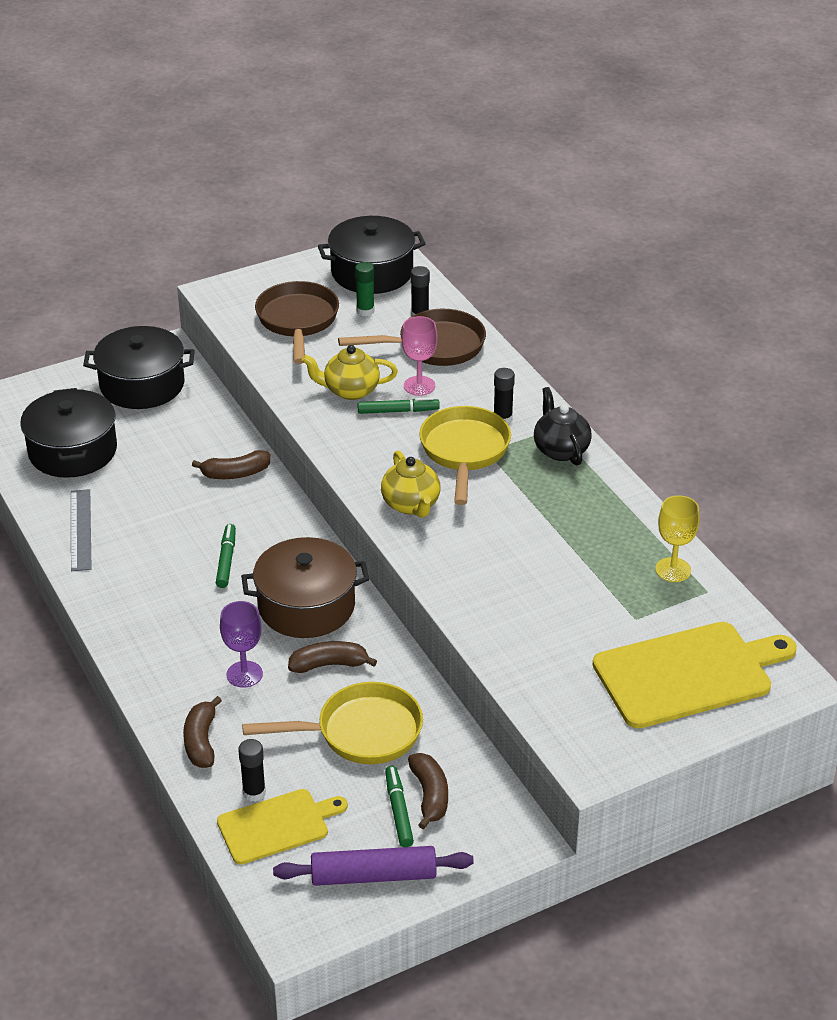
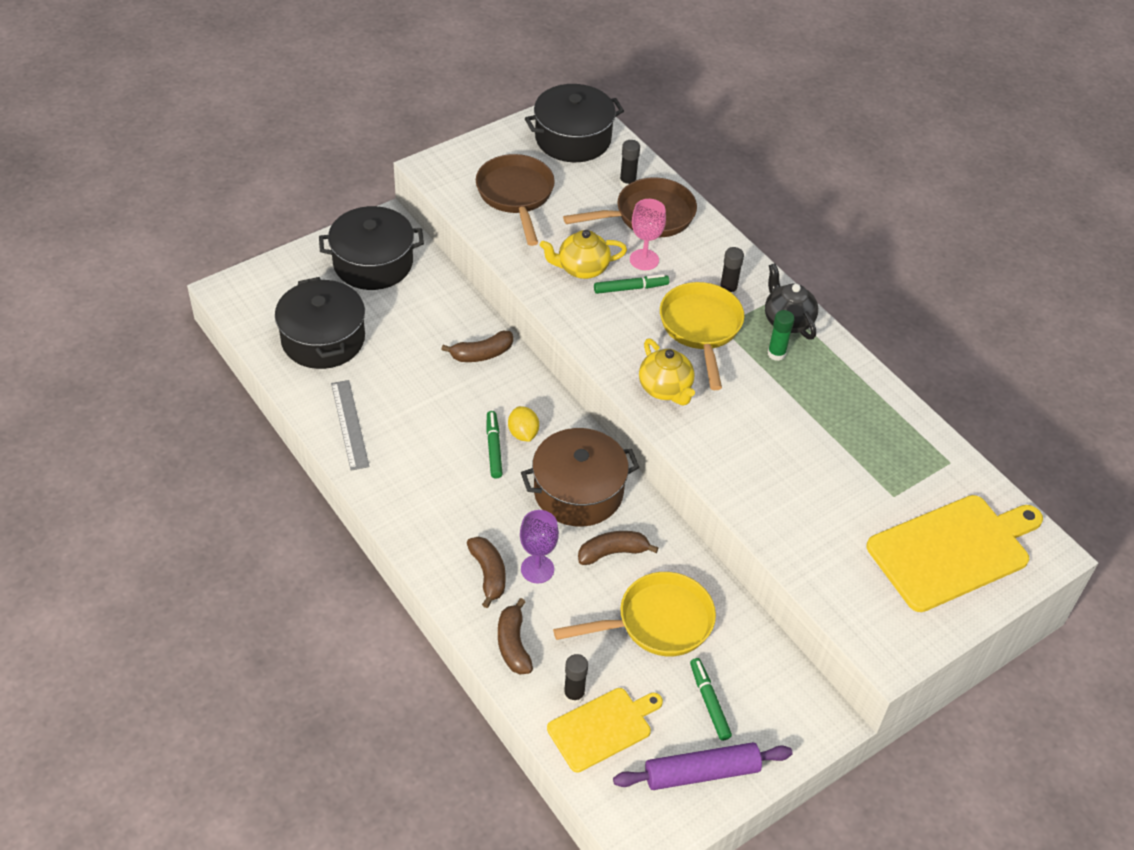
camera: 10 degrees left, 10 degrees up
green glue stick [355,262,375,316] -> green glue stick moved to [768,310,795,361]
brown banana [408,753,448,829] -> brown banana moved to [467,537,506,608]
yellow goblet [655,495,700,582] -> none
none -> yellow lemon [508,406,539,442]

